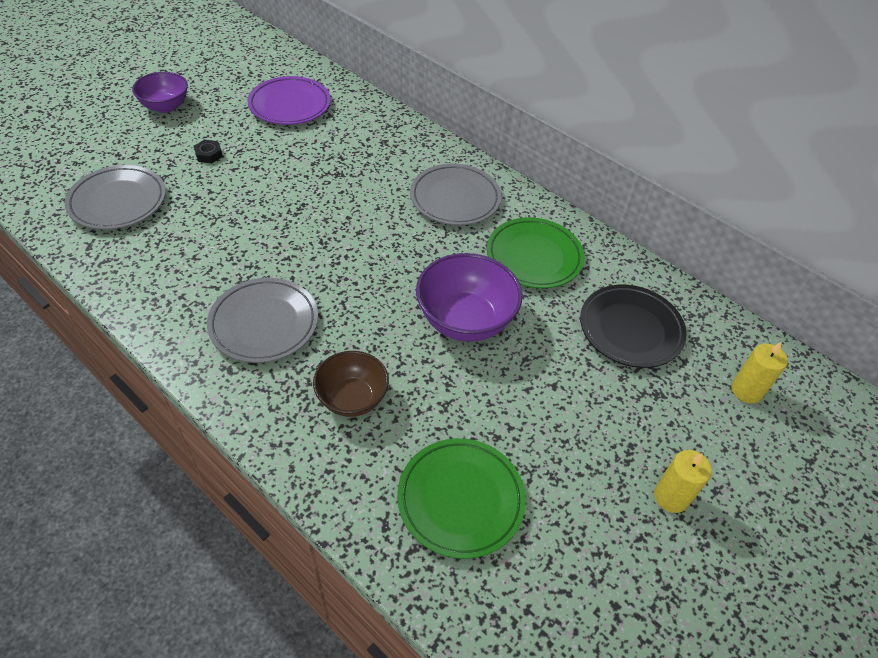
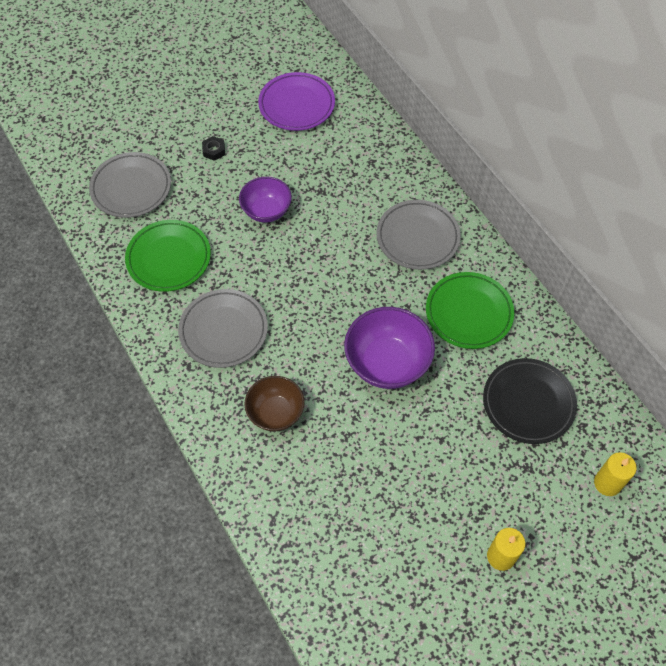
camera: 20 degrees right, 10 degrees up
purple bowl [132,72,188,113] -> purple bowl moved to [239,177,292,223]
green plate [397,438,526,559] -> green plate moved to [125,220,211,292]

